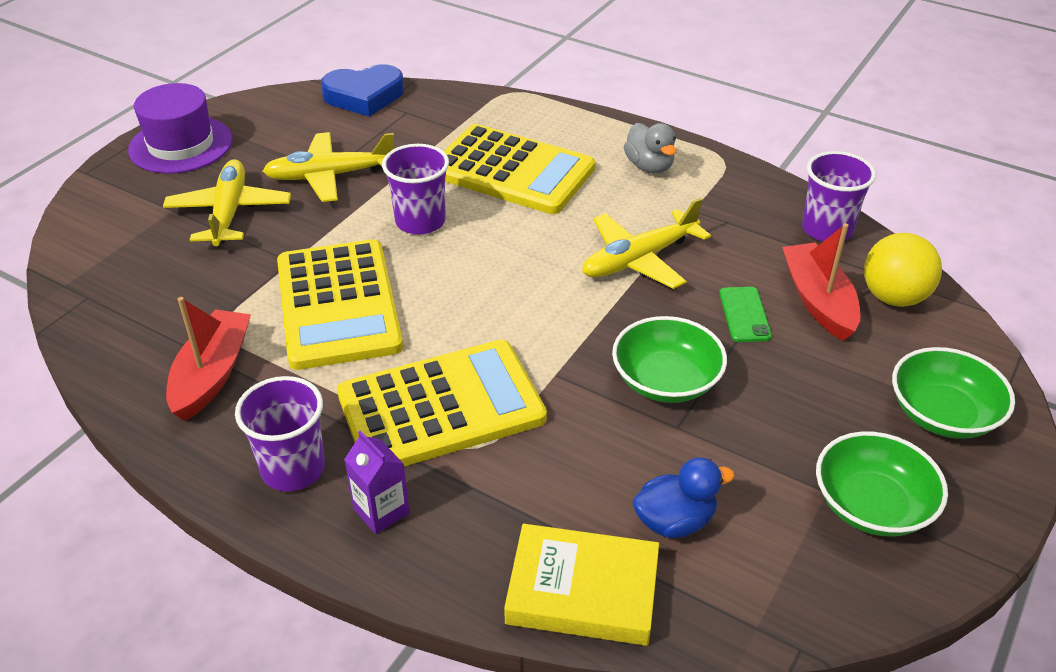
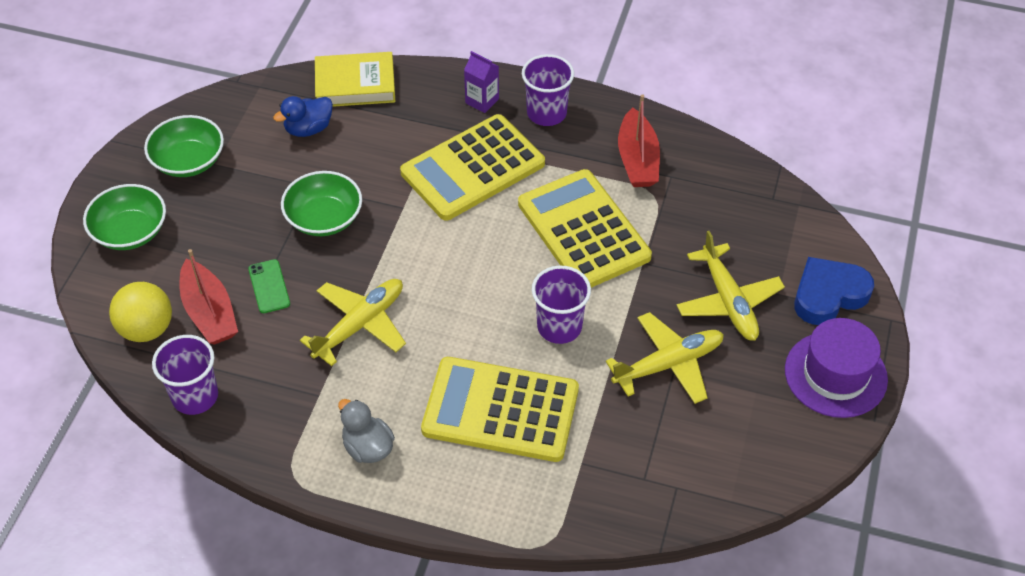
camera: 165 degrees right, 10 degrees up
blue heart [321,64,404,117] -> blue heart moved to [794,257,874,325]

